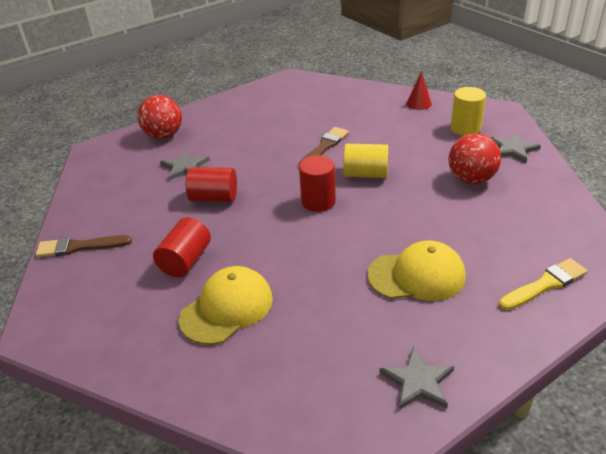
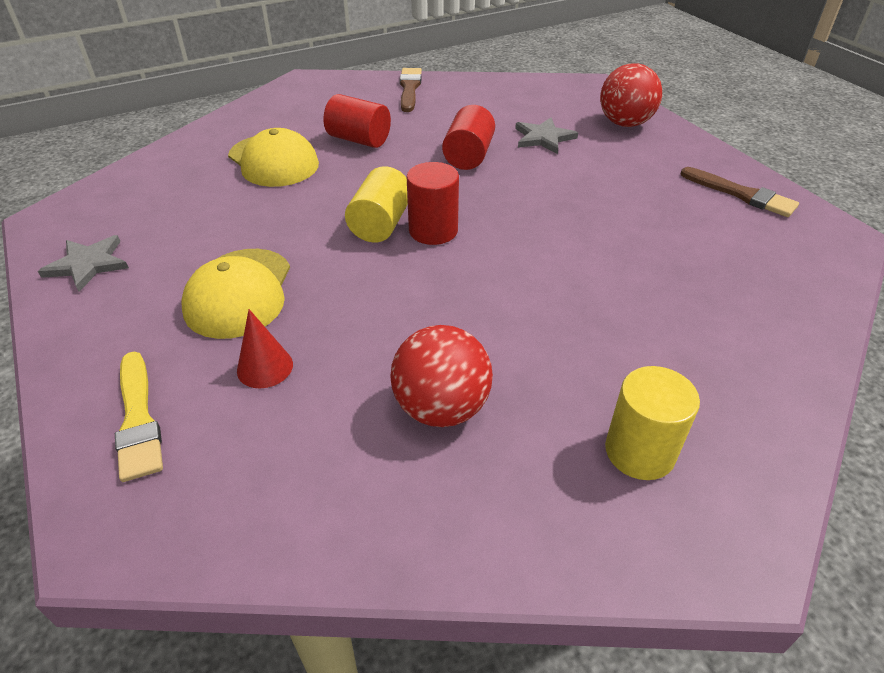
camera: 95 degrees right, 5 degrees up
brown brush [299,127,349,164] -> brown brush moved to [681,167,799,217]
yellow cylinder [343,144,388,178] -> yellow cylinder moved to [345,166,408,243]
red cone [407,71,432,110] -> red cone moved to [237,309,293,388]
grey star [490,133,541,163] -> none

